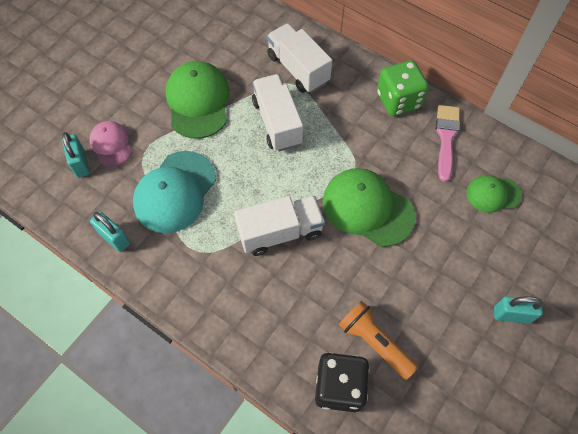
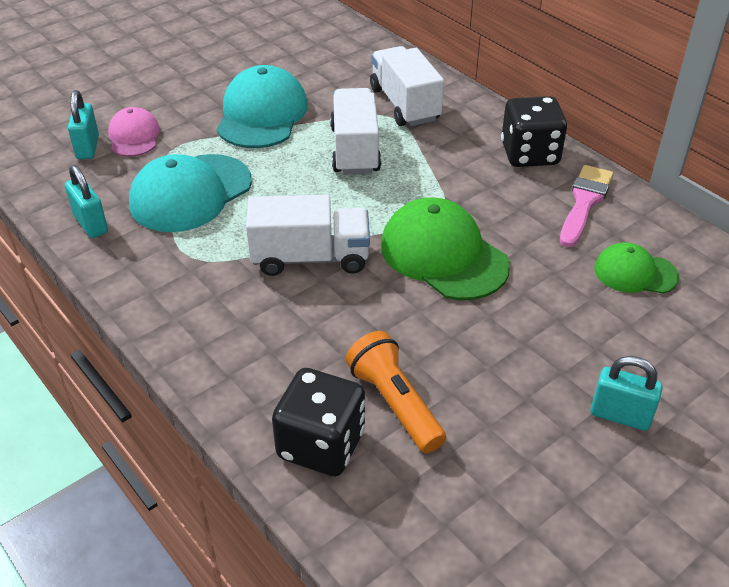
camera: 15 degrees right, 20 degrees down
green cap [166,61,230,139] -> turquoise cap [217,65,308,148]
green dice [377,60,429,116] -> black dice [501,96,567,167]

